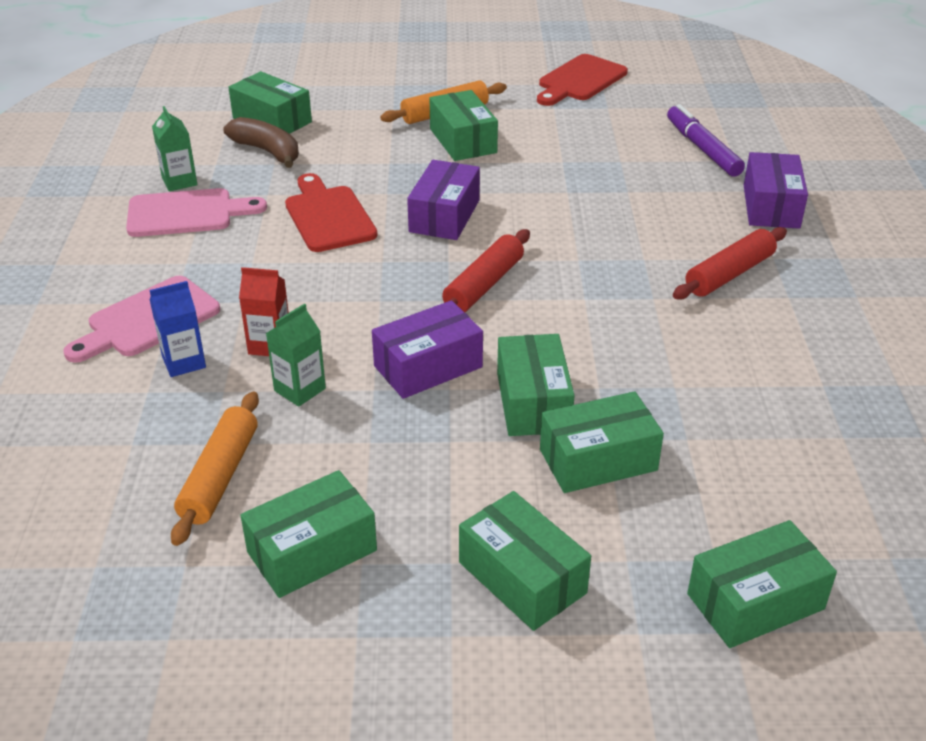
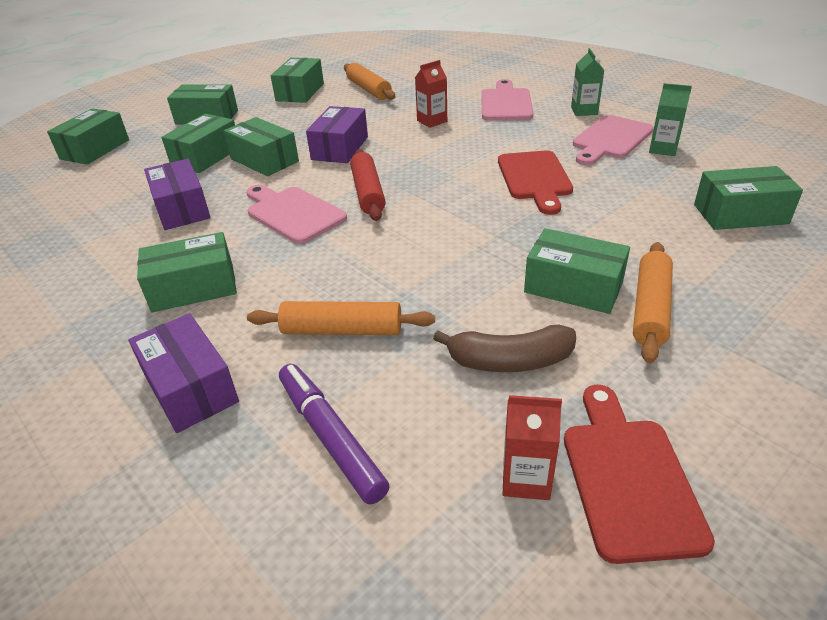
camera: 140 degrees right, 0 degrees up
blue carton [150,281,206,377] -> none
brown banana [223,117,299,168] -> brown banana moved to [433,325,576,372]
green carton [266,304,326,407] -> green carton moved to [571,48,605,116]
red cutting board [285,173,378,252] -> red cutting board turned 60 degrees clockwise [498,150,573,215]
purple box [407,160,480,240] -> purple box moved to [144,159,211,230]
purple marker [667,104,745,177] -> purple marker turned 150 degrees counterclockwise [279,364,390,504]
red rolling pin [673,227,787,300] -> green box [137,232,237,312]
none -> pink cutting board [246,185,347,244]
none -> orange rolling pin [247,301,435,335]
none -> red carton [503,395,562,500]

